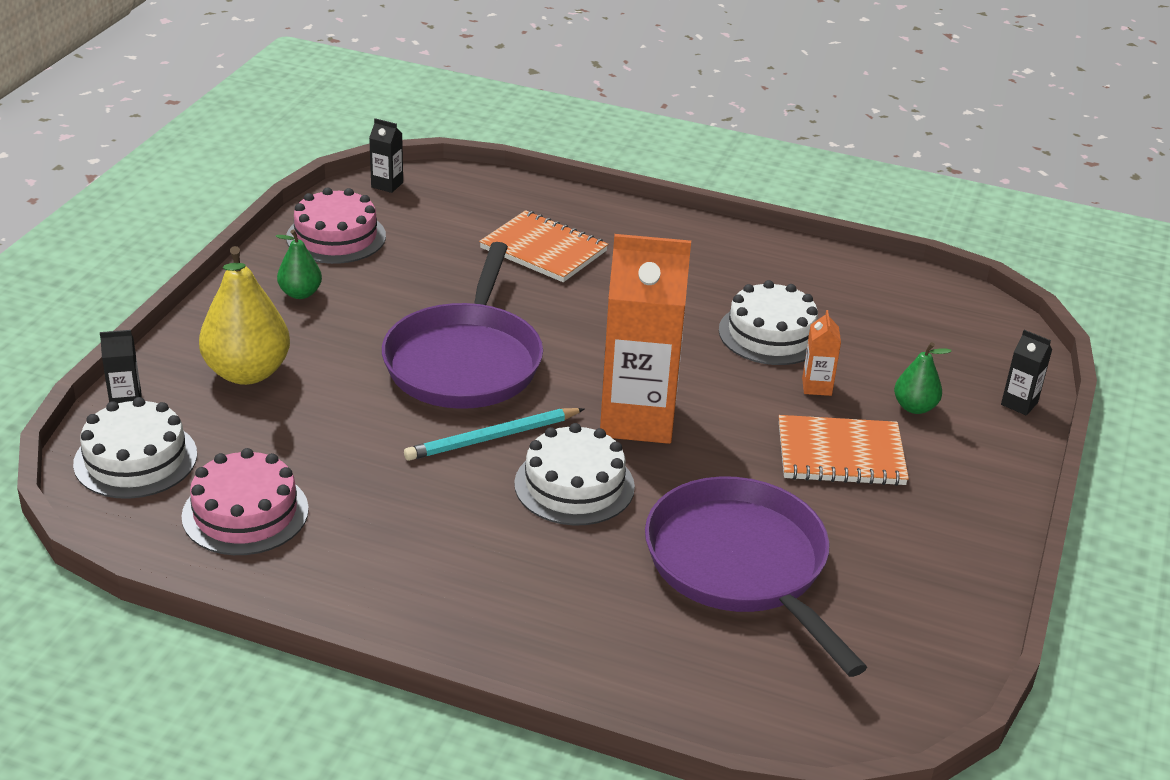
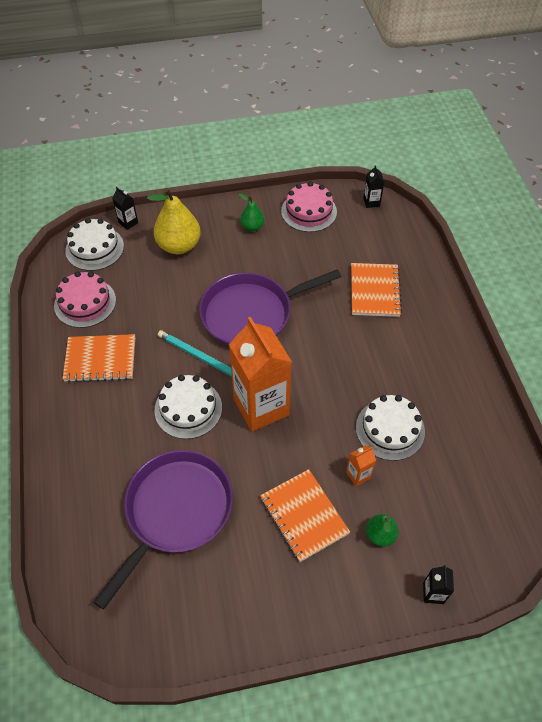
camera: 60 degrees right, 20 degrees up
none -> orange notebook [63,334,135,382]

